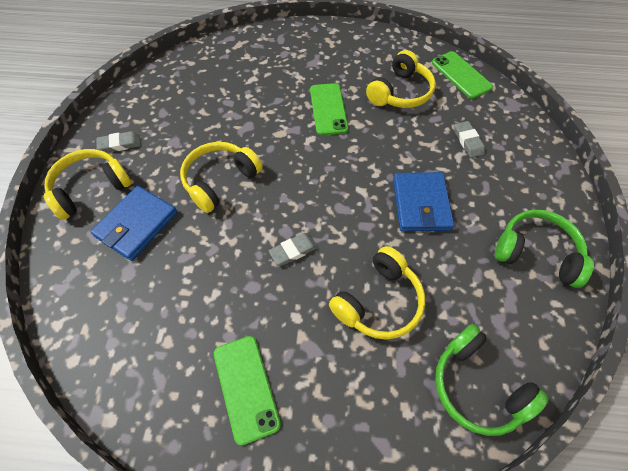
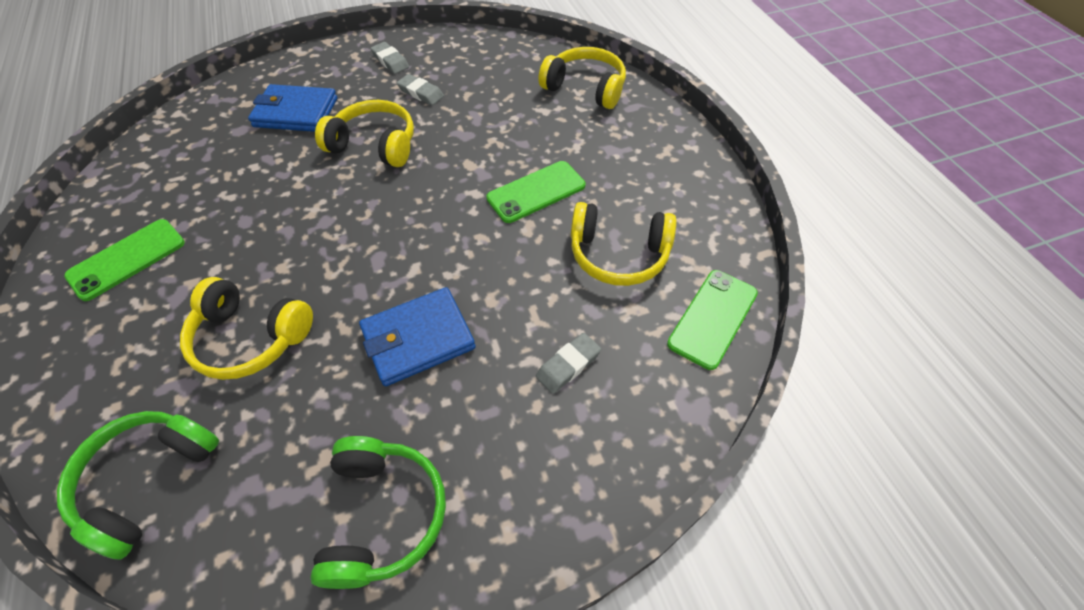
camera: 65 degrees right, 5 degrees down
yellow headphones [43,149,132,220] -> yellow headphones moved to [538,47,626,109]
grey eraser [269,233,318,266] -> grey eraser moved to [397,74,444,105]

